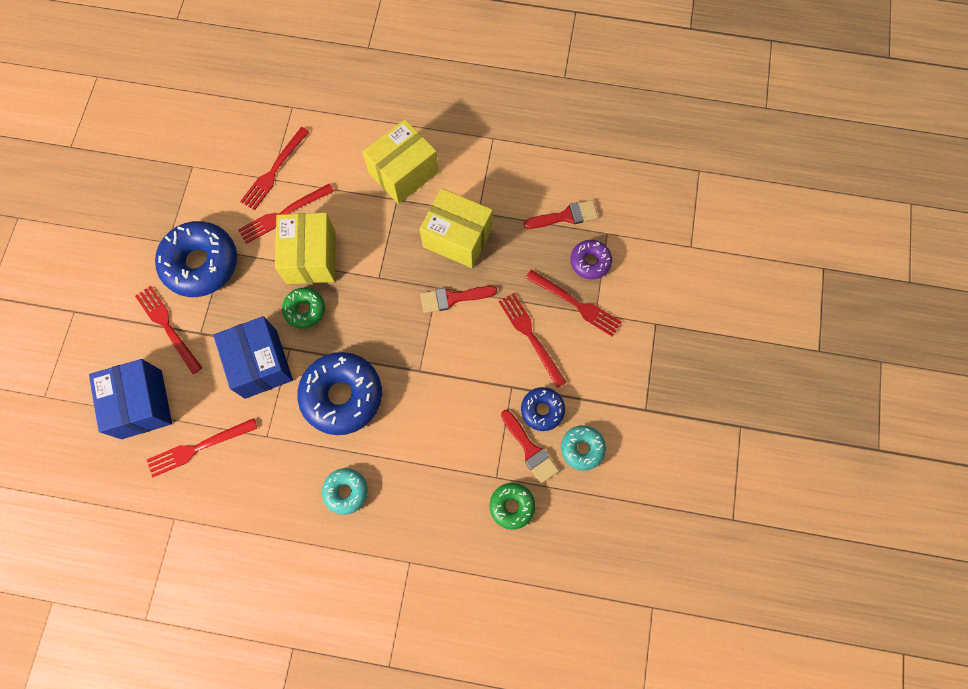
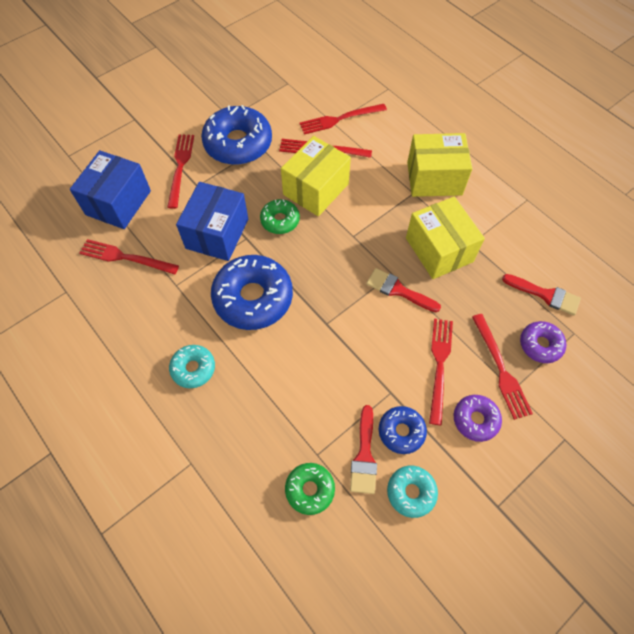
camera: 40 degrees right, 10 degrees down
none -> purple donut [454,395,502,442]

